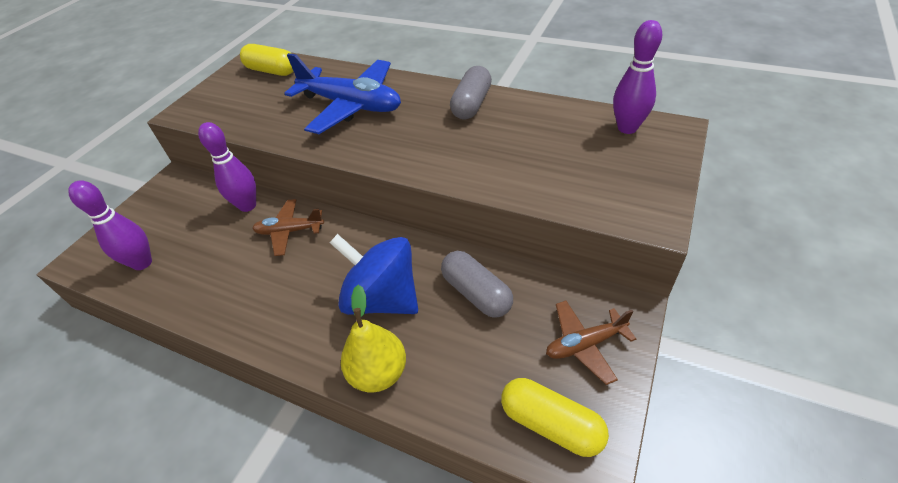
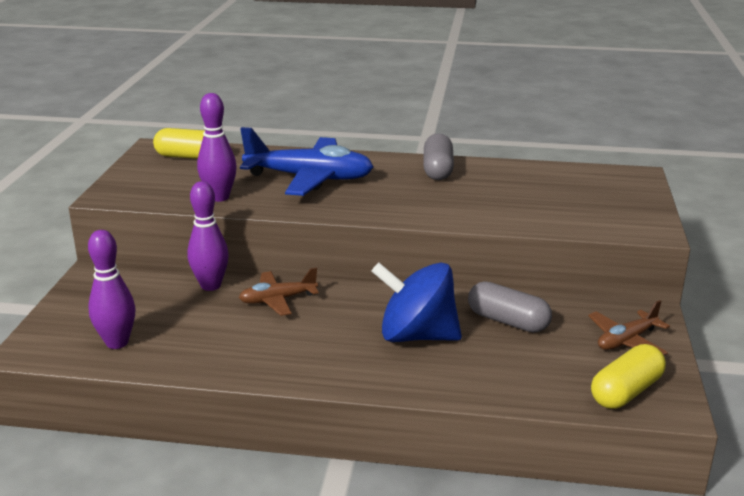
camera: 20 degrees left, 20 degrees down
yellow pear [341,285,406,392] -> none
yellow capsule [501,378,609,457] -> yellow capsule turned 60 degrees counterclockwise [591,344,666,409]
purple bowling pin [613,20,662,134] -> purple bowling pin moved to [197,93,237,202]

